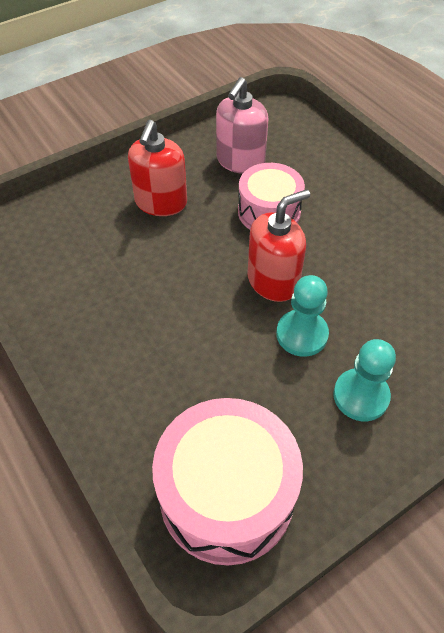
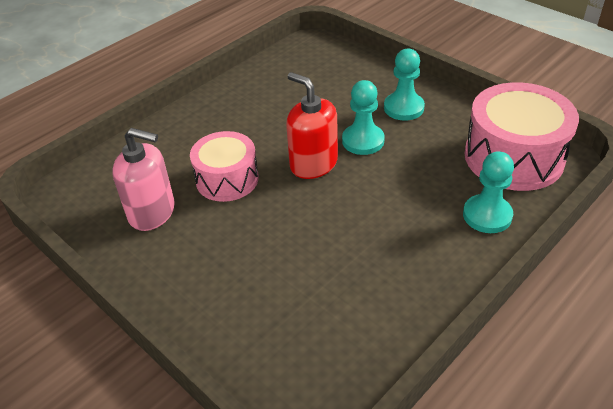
camera: 100 degrees left, 10 degrees down
red soap dispenser [128,120,187,216] -> none
none -> turquoise pawn [463,151,514,233]

